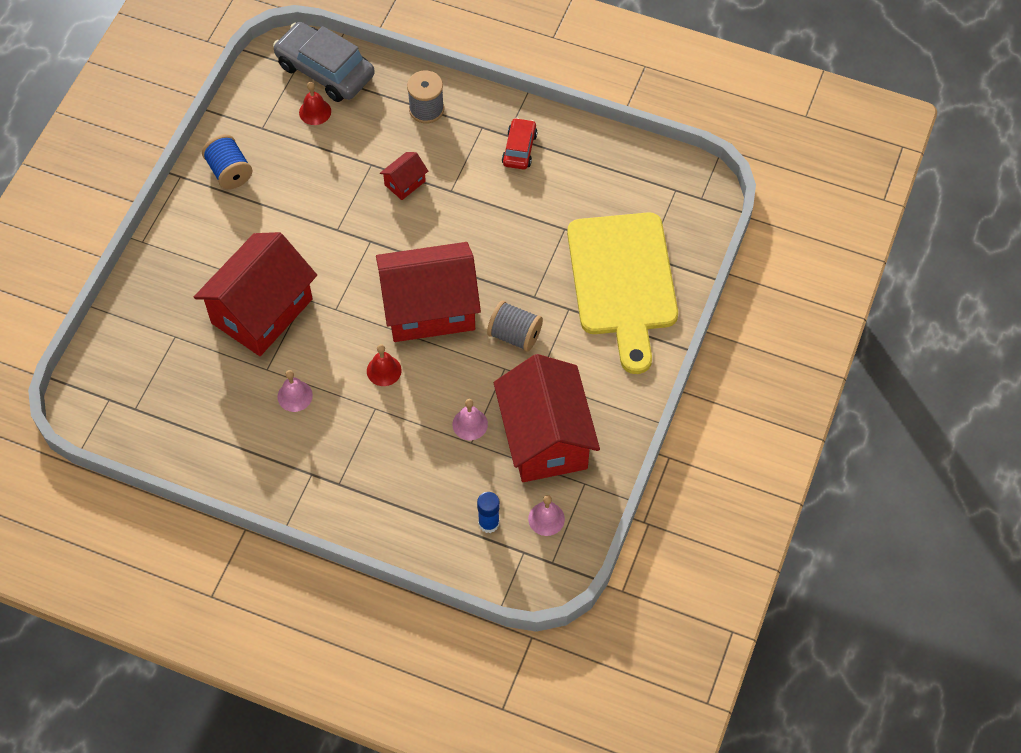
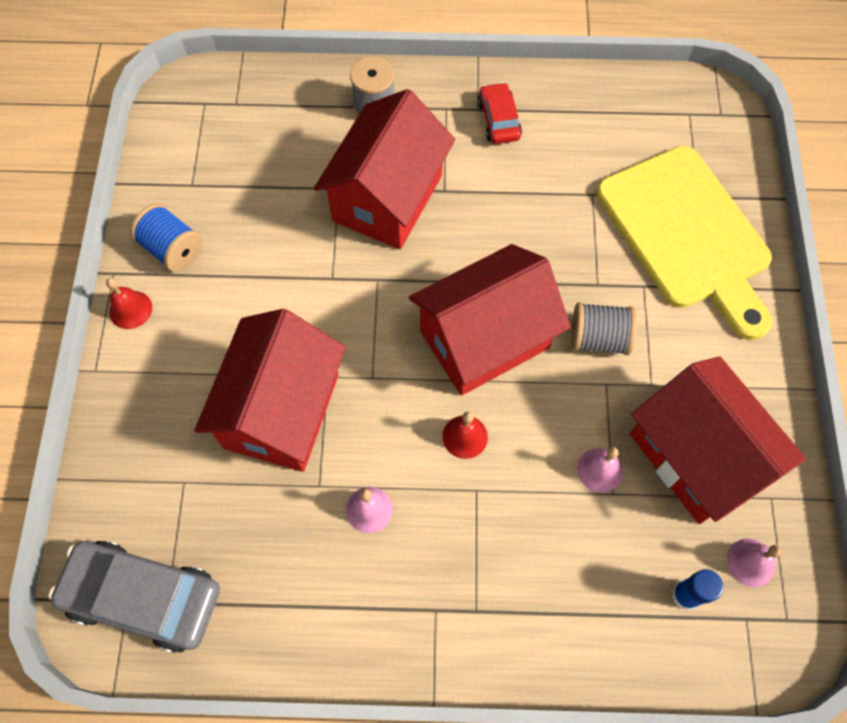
camera: 20 degrees left, 5 degrees up
grey car [273,22,375,102] -> grey car moved to [49,541,220,653]
red bell [299,82,331,125] -> red bell moved to [106,278,152,329]
red house [380,152,428,200] -> red house [314,89,455,249], size x2.41

